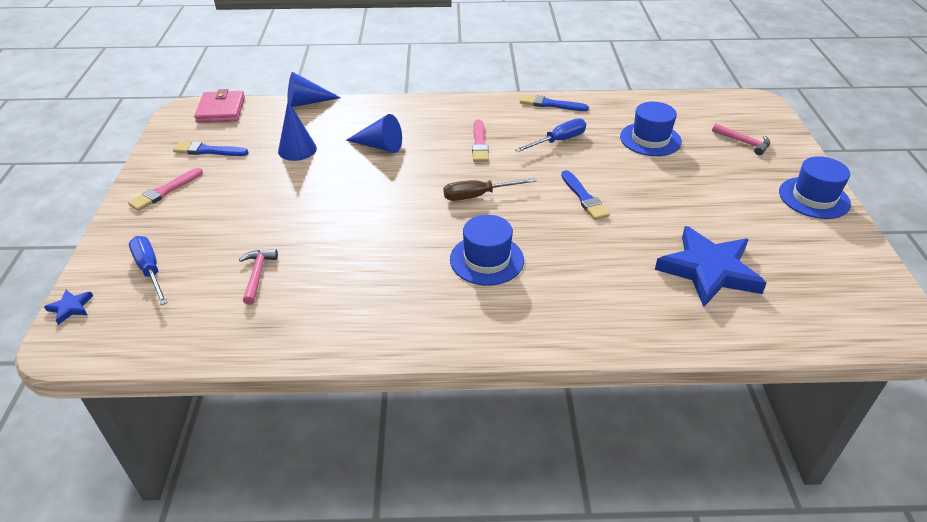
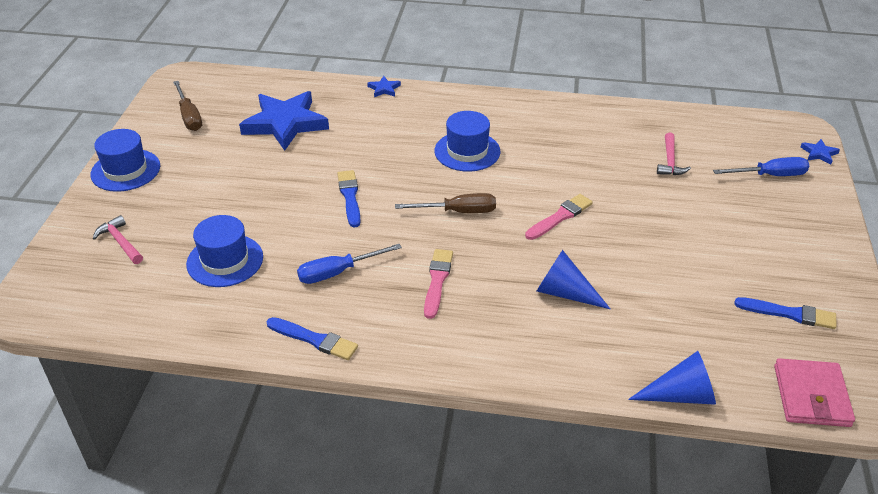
camera: 170 degrees left, 0 degrees up
pink brush [128,168,203,211] -> pink brush moved to [525,194,593,240]
blue screwdriver [129,236,168,305] -> blue screwdriver turned 75 degrees counterclockwise [713,157,809,176]
blue cone [278,101,317,161] -> none
none -> brown screwdriver [173,81,202,131]
none -> blue star [367,76,401,97]

